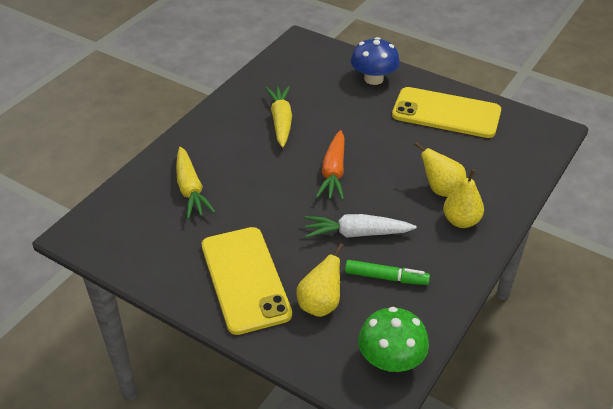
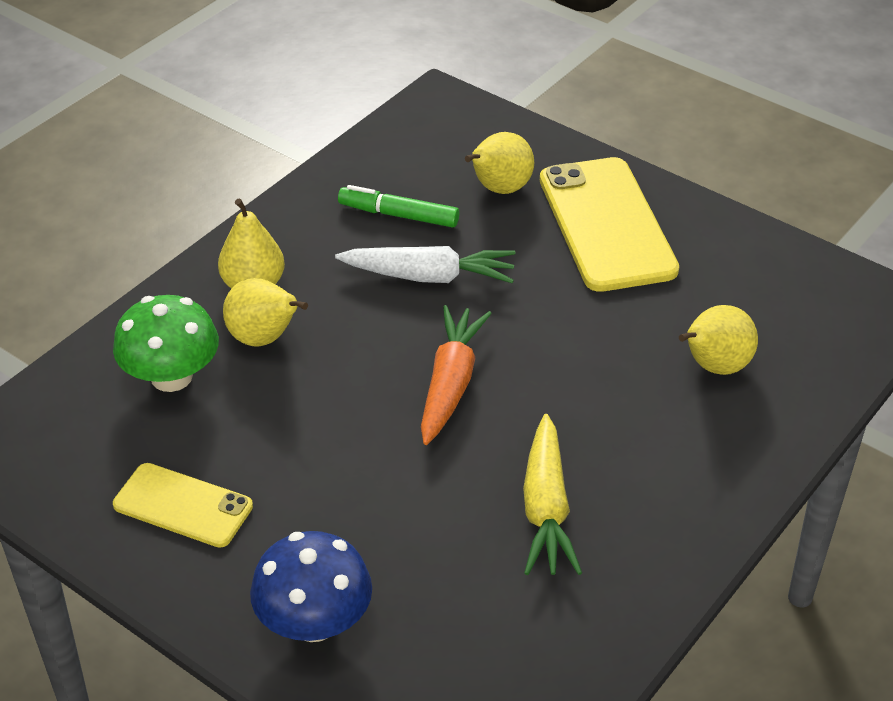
camera: 175 degrees left, 0 degrees up
yellow carrot [176,147,216,219] -> yellow pear [679,305,758,375]
green mushroom [358,307,429,372] -> green mushroom moved to [113,295,219,392]
yellow phone [392,87,501,138] -> yellow phone [113,463,253,548], size x0.58

